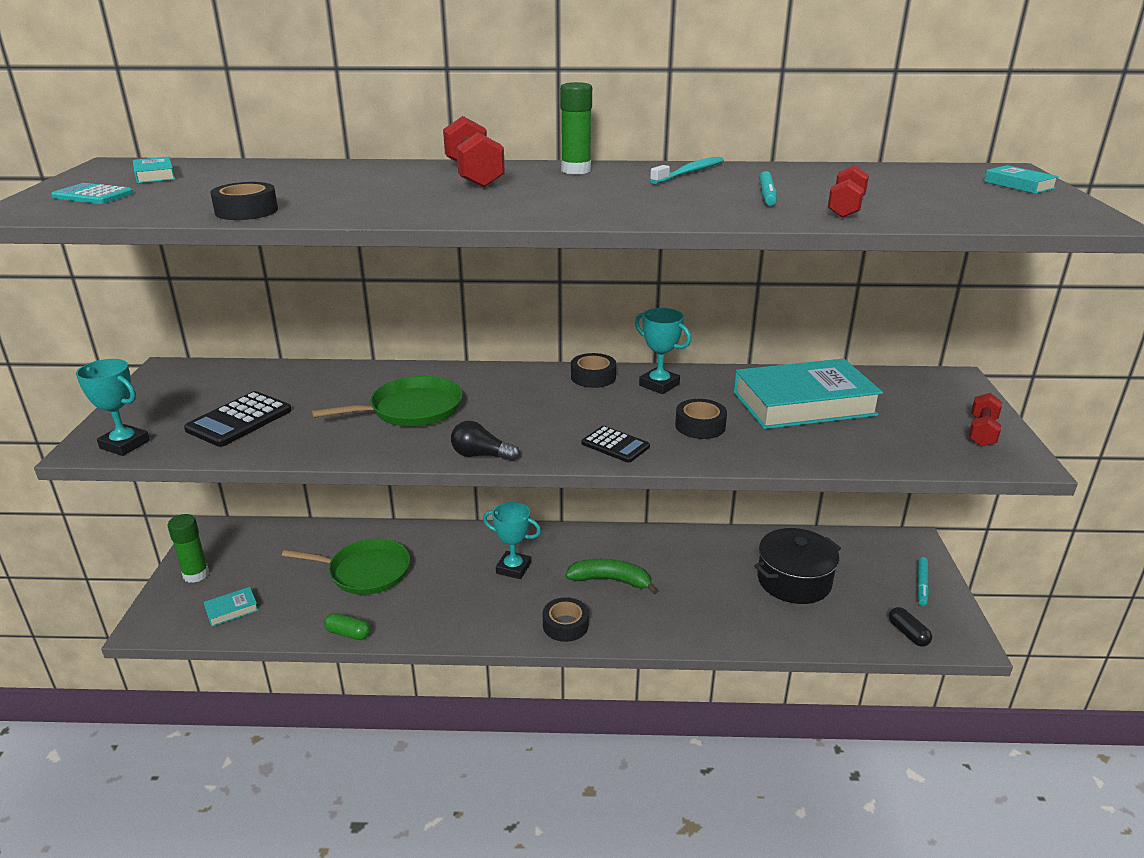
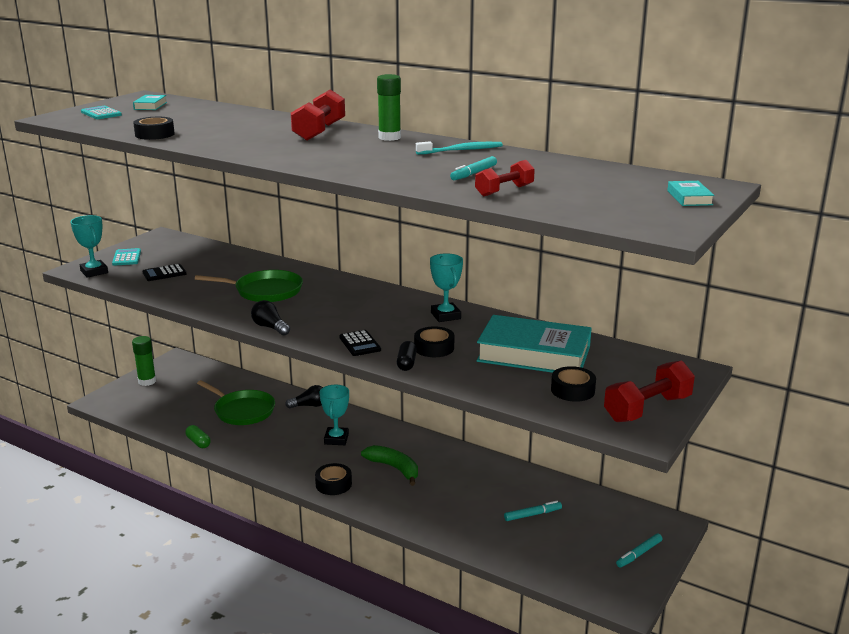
camera: 30 degrees right, 5 degrees down
black calculator [184,391,292,447] -> black calculator [143,264,186,281], size x0.64
turquoise book [204,587,259,627] -> none
turquoise trophy [483,502,541,579] -> turquoise trophy turned 45 degrees clockwise [319,385,349,445]
black tape [571,353,616,388] -> black tape moved to [551,366,596,402]
black pot [754,528,841,604] -> turquoise marker [504,501,562,521]
black capsule [889,607,932,647] -> black capsule moved to [397,341,417,371]
red dumbbell [969,393,1002,446] -> red dumbbell [604,360,695,422], size x1.58
none -> turquoise calculator [112,248,141,266]
none -> black light bulb [285,385,323,409]

